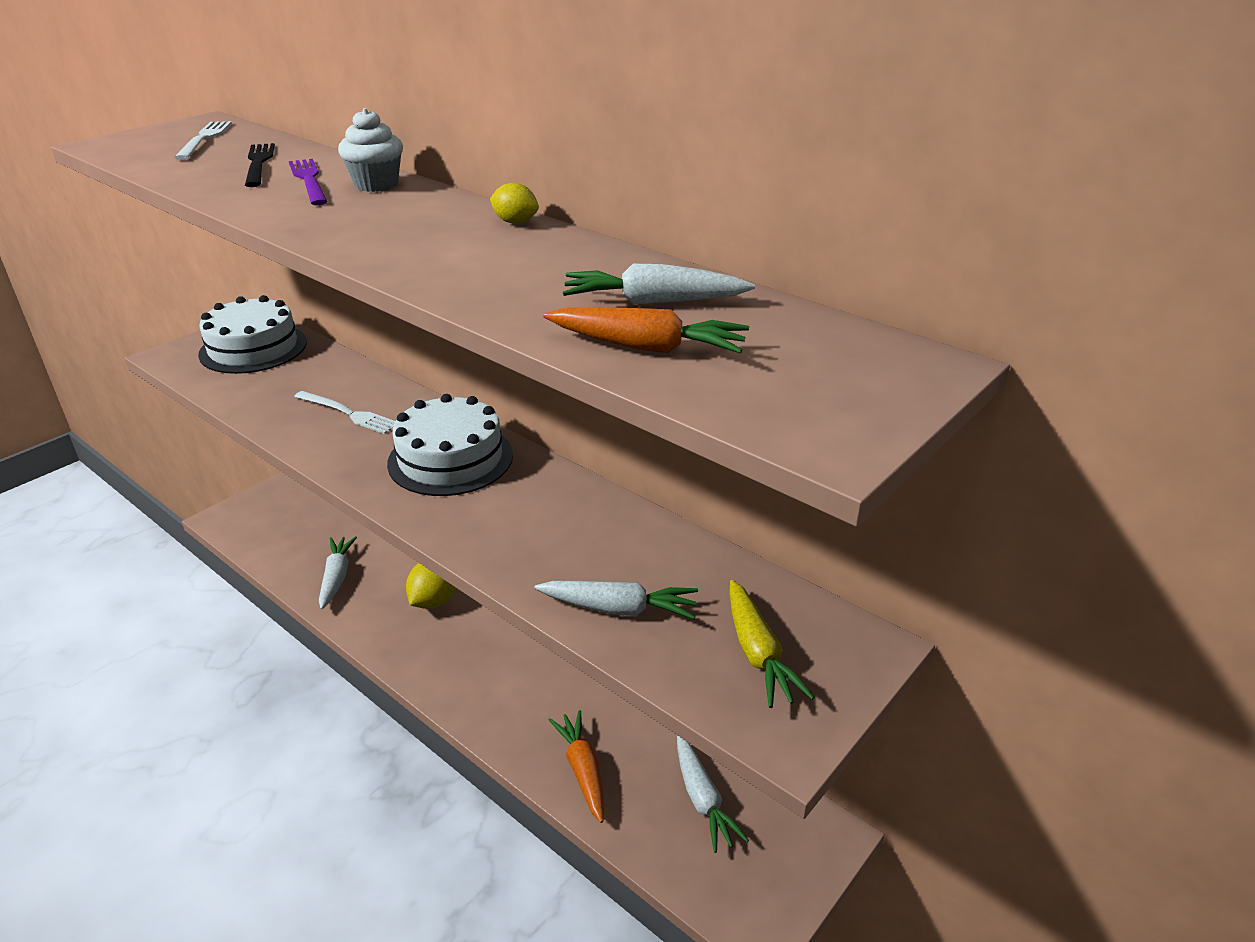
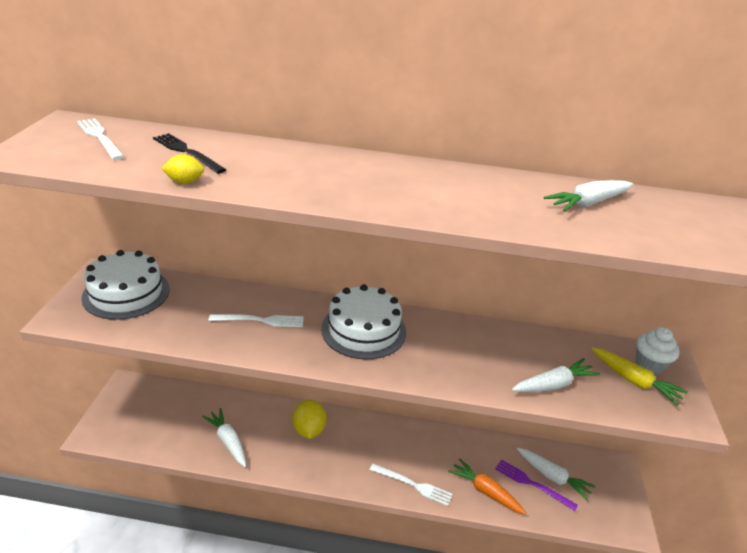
camera: 35 degrees left, 0 degrees up
purple fork [289,159,328,205] -> purple fork moved to [495,460,578,511]
white cupcake [338,108,403,192] -> white cupcake moved to [636,327,680,374]
yellow lemon [490,183,539,224] -> yellow lemon moved to [161,154,204,184]
orange carrot [544,307,749,353] -> none
none -> white fork [370,464,452,506]

